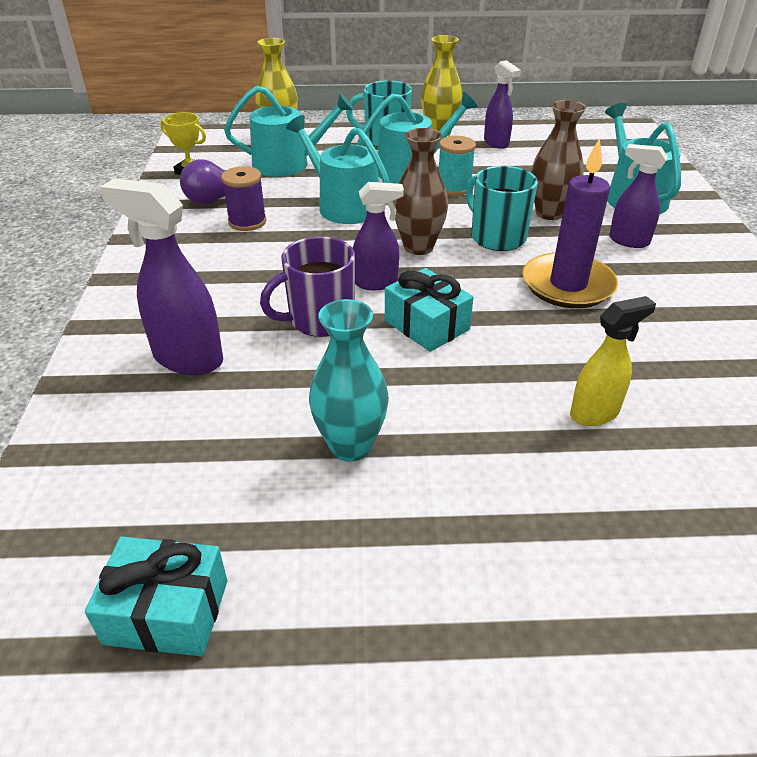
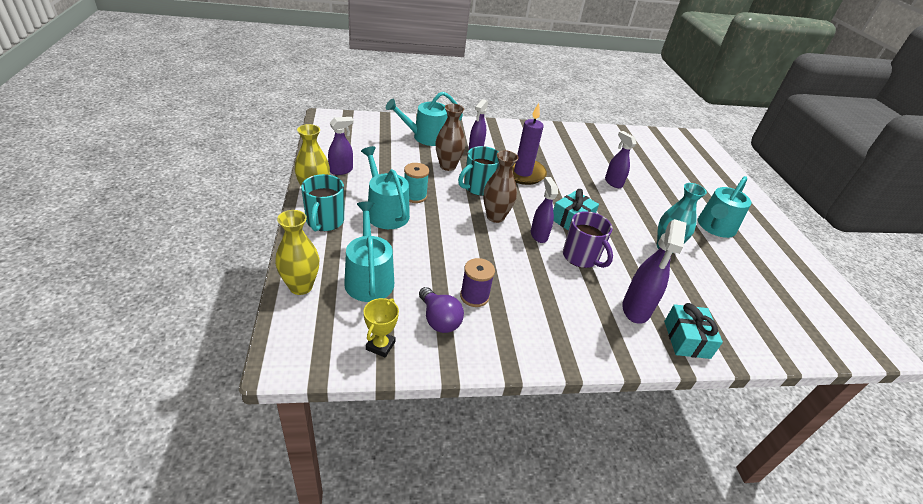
camera: 100 degrees left, 0 degrees up
turquoise gift [85,537,227,656] -> turquoise gift moved to [664,303,723,359]
turquoise watering can [286,115,390,224] -> turquoise watering can moved to [698,176,751,238]
yellow spray bottle [570,296,656,426] -> purple spray bottle [605,131,637,188]

